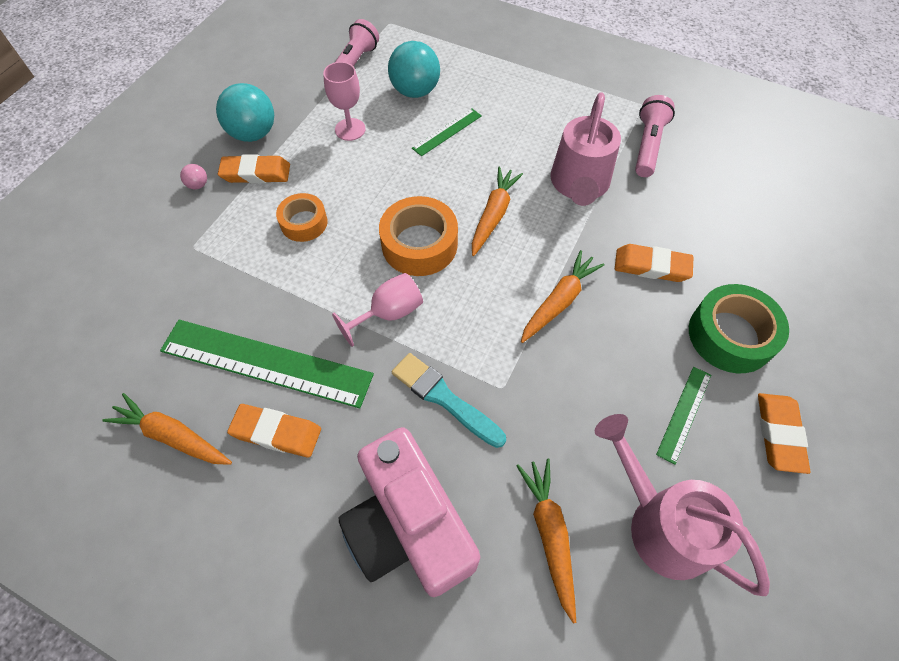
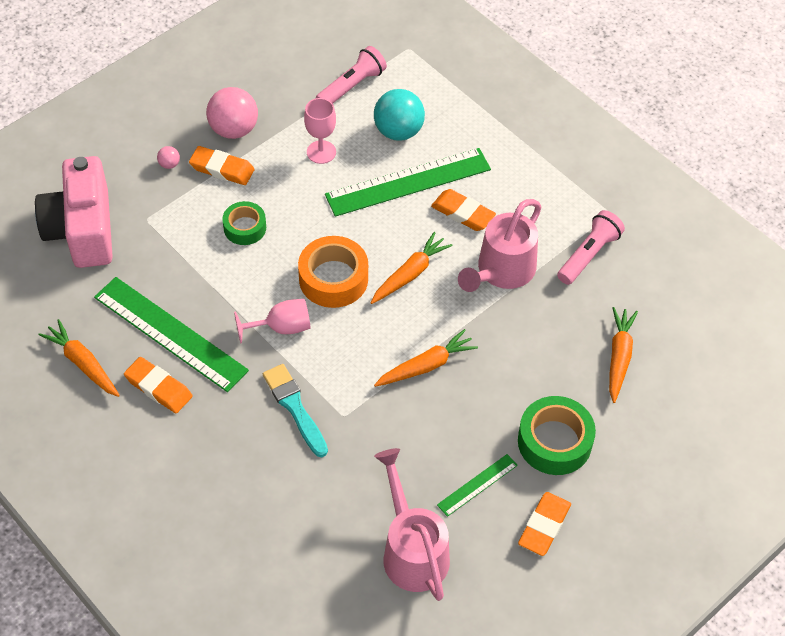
camera: 20 degrees right, 5 degrees down
turquoise ball [216,83,274,142] -> pink ball [206,87,258,139]
orange tape [276,193,328,242] -> green tape [222,201,266,245]
pink camera [339,427,480,597] -> pink camera moved to [35,156,113,268]
green ruler [412,109,482,156] -> green ruler [325,148,491,217], size x2.07
orange carrot [516,458,576,624] -> orange carrot moved to [609,307,638,403]
orange eraser [615,244,693,282] -> orange eraser moved to [431,189,496,231]

